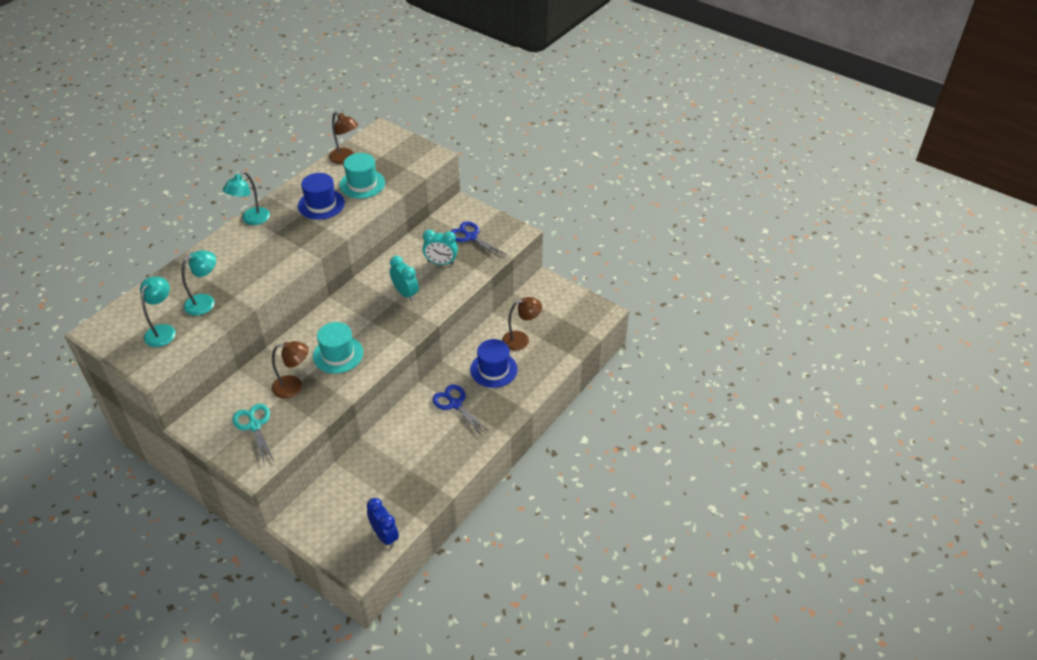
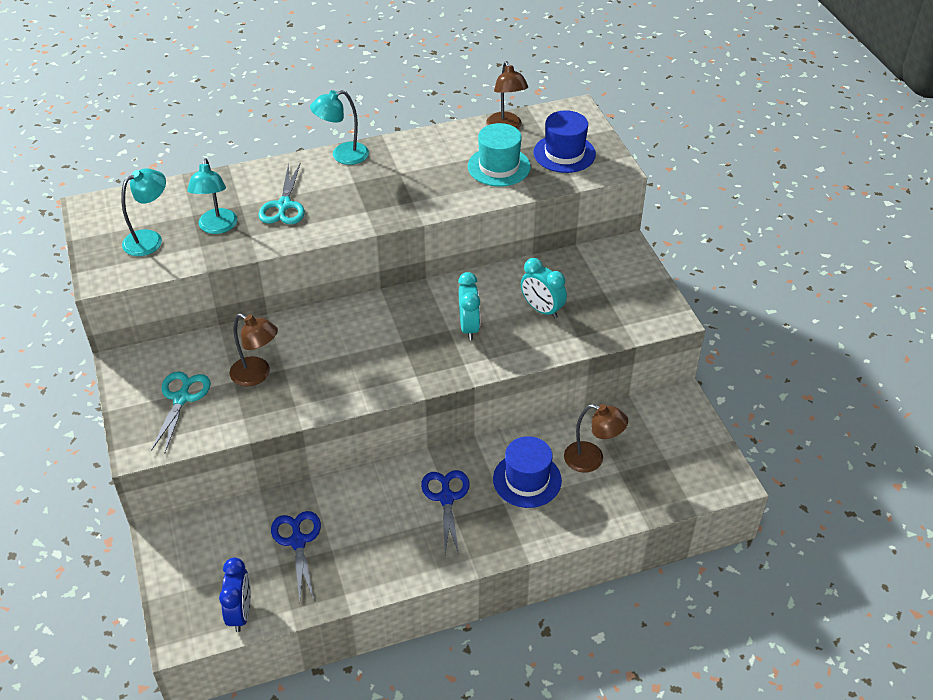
camera: 35 degrees right, 0 degrees up
turquoise lamp [182,250,216,316] -> turquoise lamp turned 90 degrees clockwise [187,158,237,234]
blue hat [298,173,345,220] -> blue hat moved to [534,110,596,173]
turquoise hat [313,322,363,374] -> none
blue scissors [451,222,507,258] -> blue scissors moved to [271,511,321,600]
none -> turquoise scissors [258,163,305,225]

